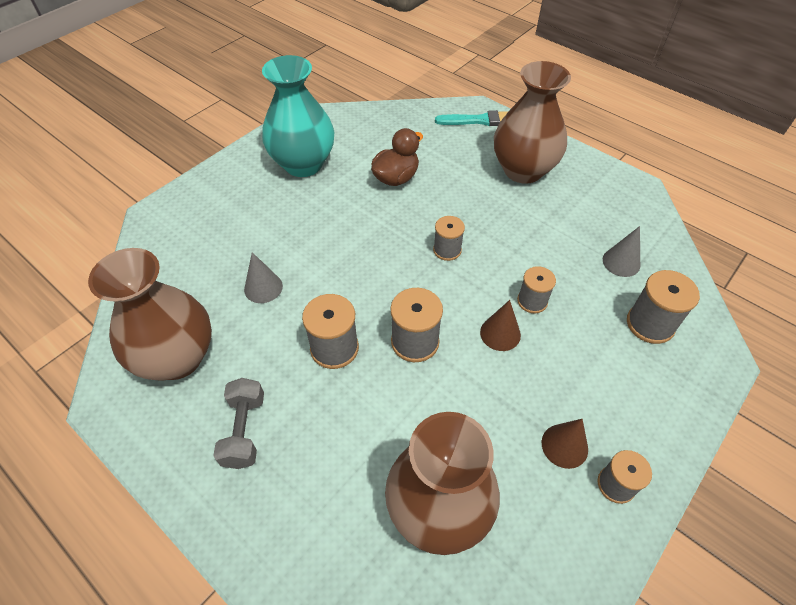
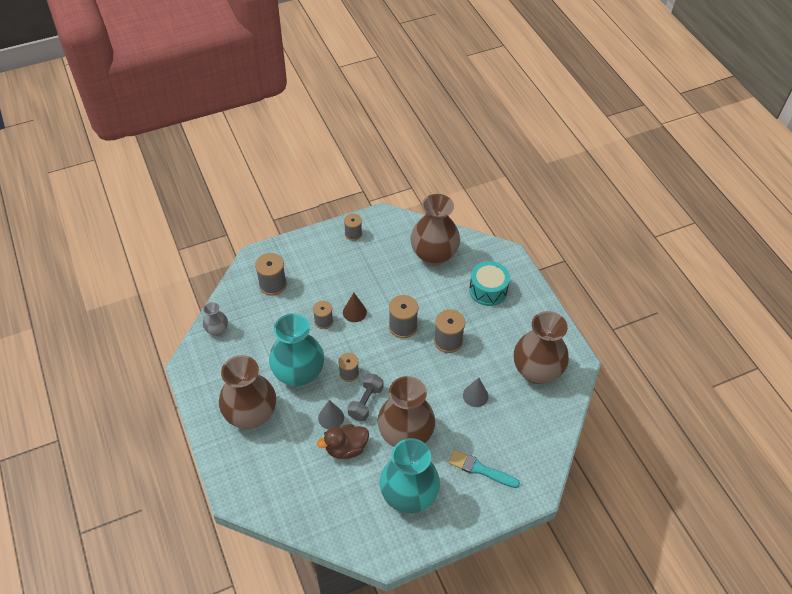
camera: 155 degrees left, 0 degrees up
grey dumbbell [213,378,264,469] -> grey dumbbell moved to [347,374,384,421]
turquoise brush [435,110,508,126] -> turquoise brush moved to [449,450,520,488]
brown cone [542,419,588,469] -> none
grey cone [603,226,640,277] -> grey cone moved to [318,400,344,429]
none -> grey vase [203,302,228,336]
none -> turquoise vase [269,313,324,387]
none -> brown vase [377,376,435,447]
none -> turquoise drum [469,261,510,306]

